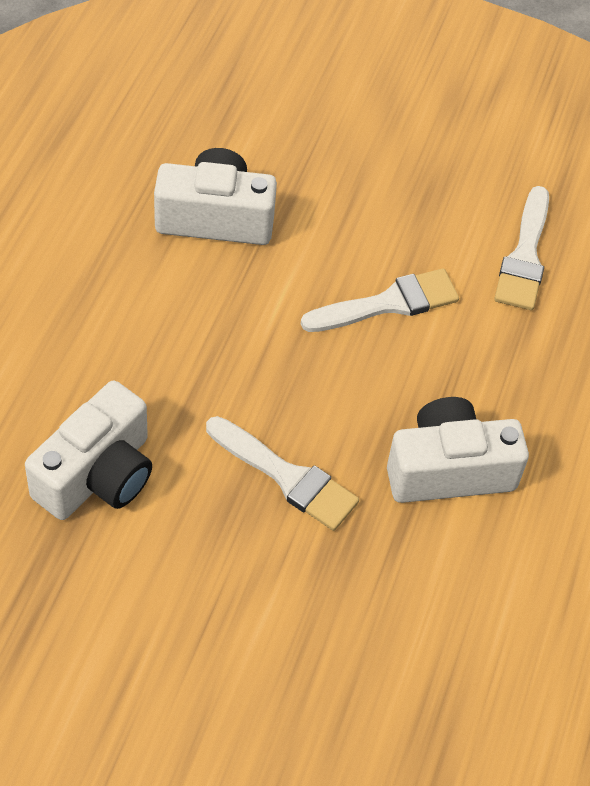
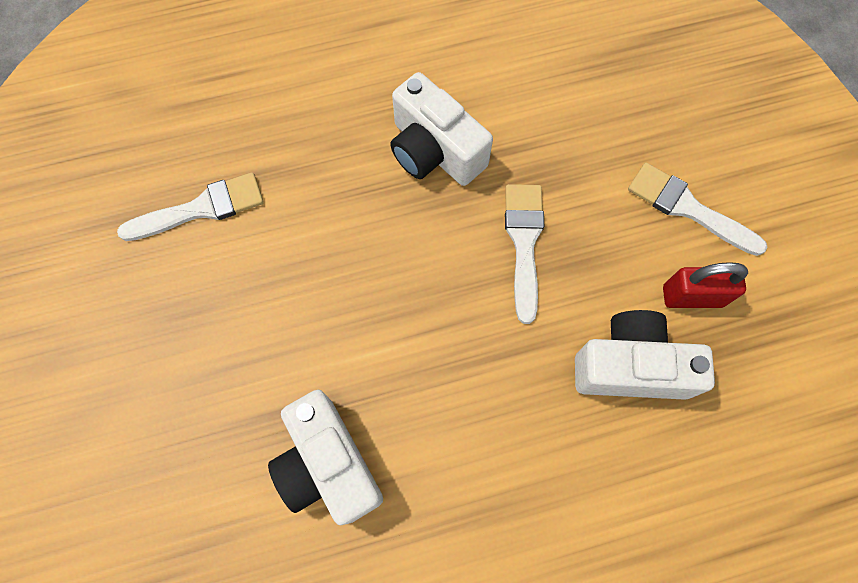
camera: 120 degrees left, 15 degrees up
white brush [301,268,459,332] -> white brush moved to [628,163,768,256]
none -> red padlock [663,262,748,308]

